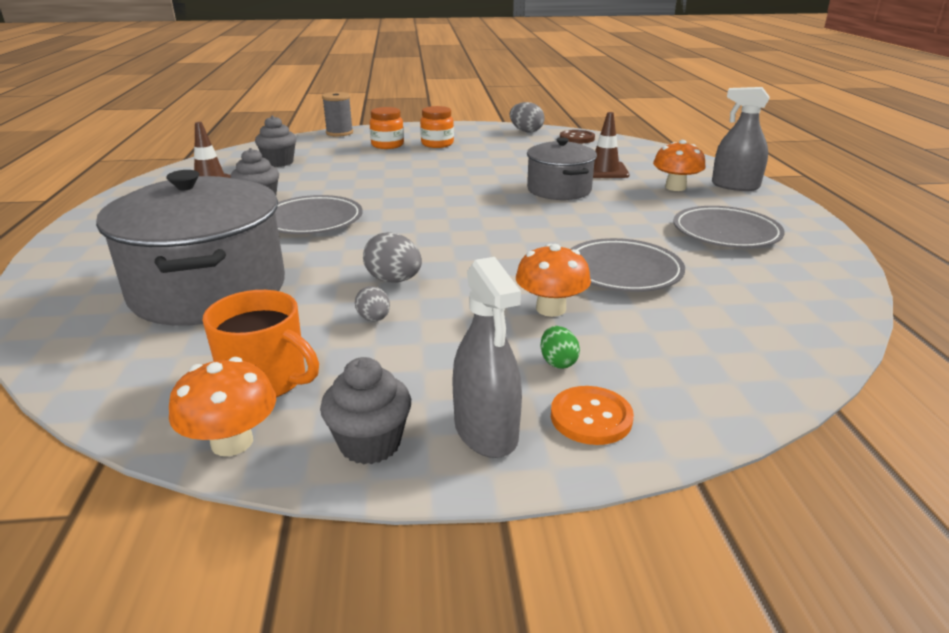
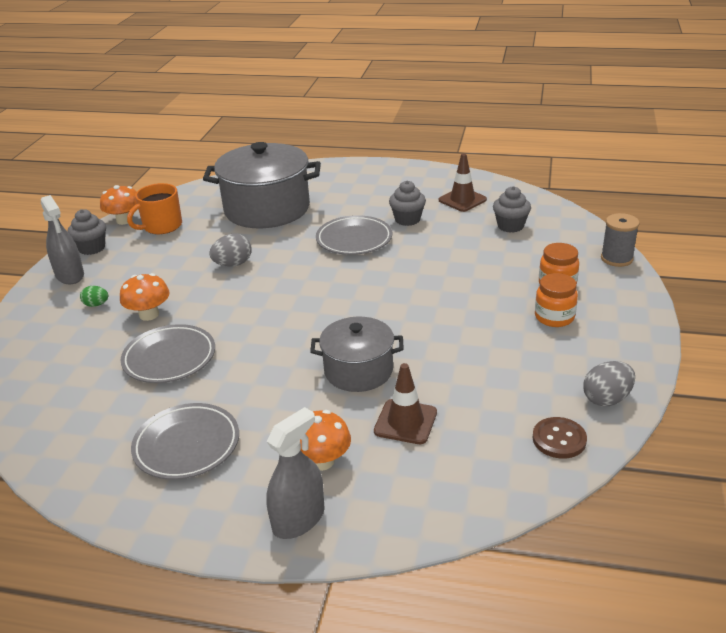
camera: 110 degrees right, 5 degrees up
grey egg [355,286,390,321] -> none
grey spray bottle [452,257,522,458] -> grey spray bottle turned 120 degrees counterclockwise [41,195,84,284]
orange button [551,386,634,445] -> none

